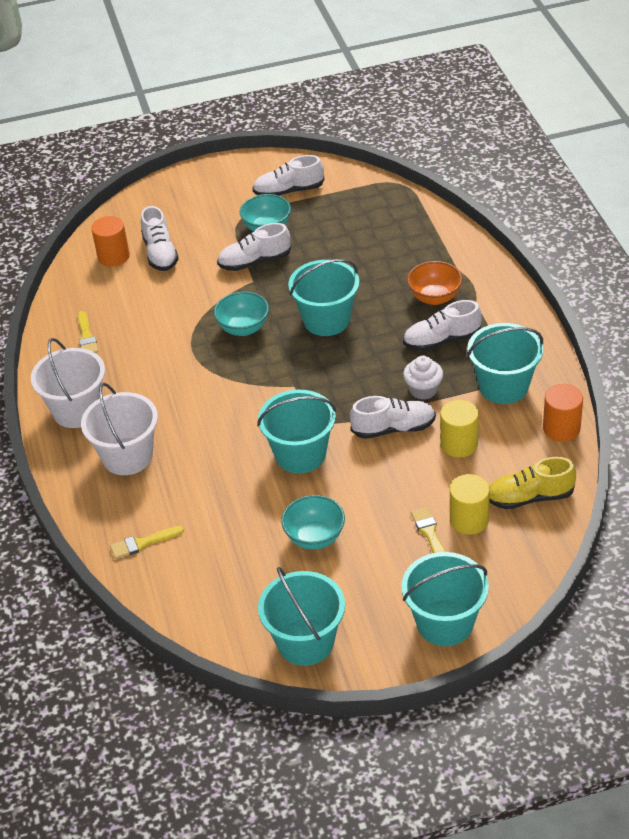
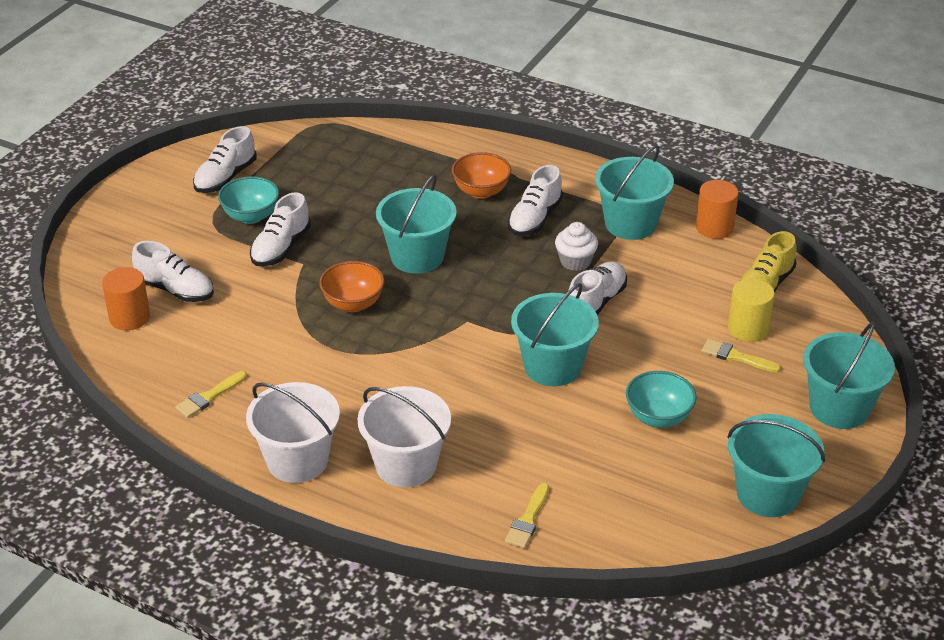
camera: 50 degrees left, 5 degrees down
yellow brush [78,311,98,353] -> yellow brush turned 105 degrees clockwise [175,371,247,418]
turquoise bowl [214,292,269,336] -> orange bowl [319,261,385,312]
yellow cylinder [440,400,479,458] -> none

